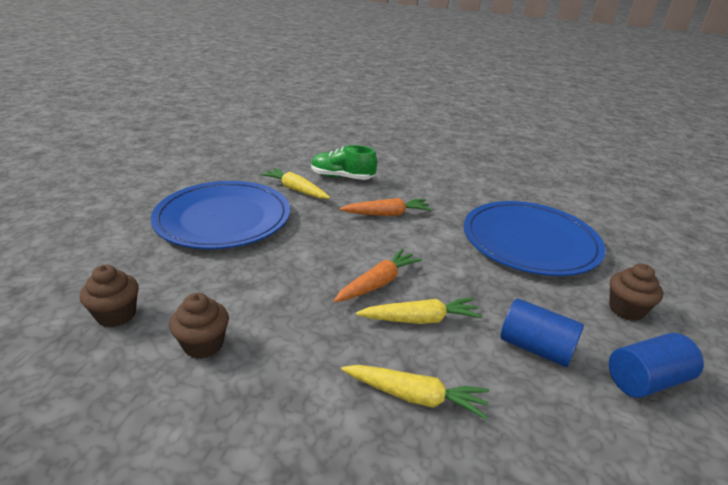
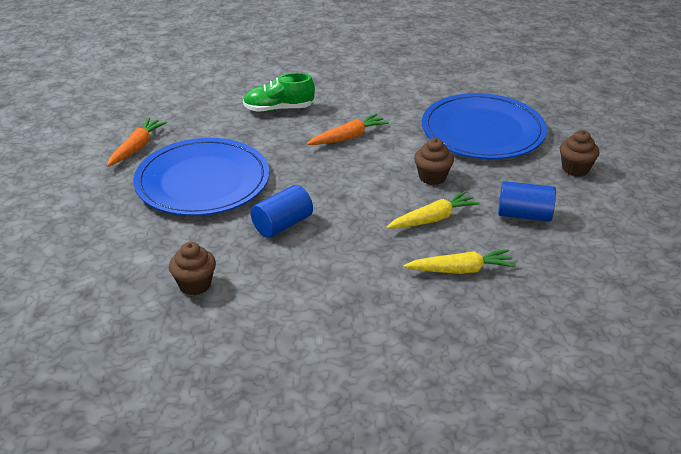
camera: 20 degrees left, 5 degrees up
brown cupcake [169,293,229,359] -> brown cupcake moved to [414,138,454,185]
yellow carrot [260,168,330,199] -> none
orange carrot [334,249,422,302] -> orange carrot moved to [107,118,167,167]
blue cylinder [609,333,704,398] -> blue cylinder moved to [251,185,313,238]

